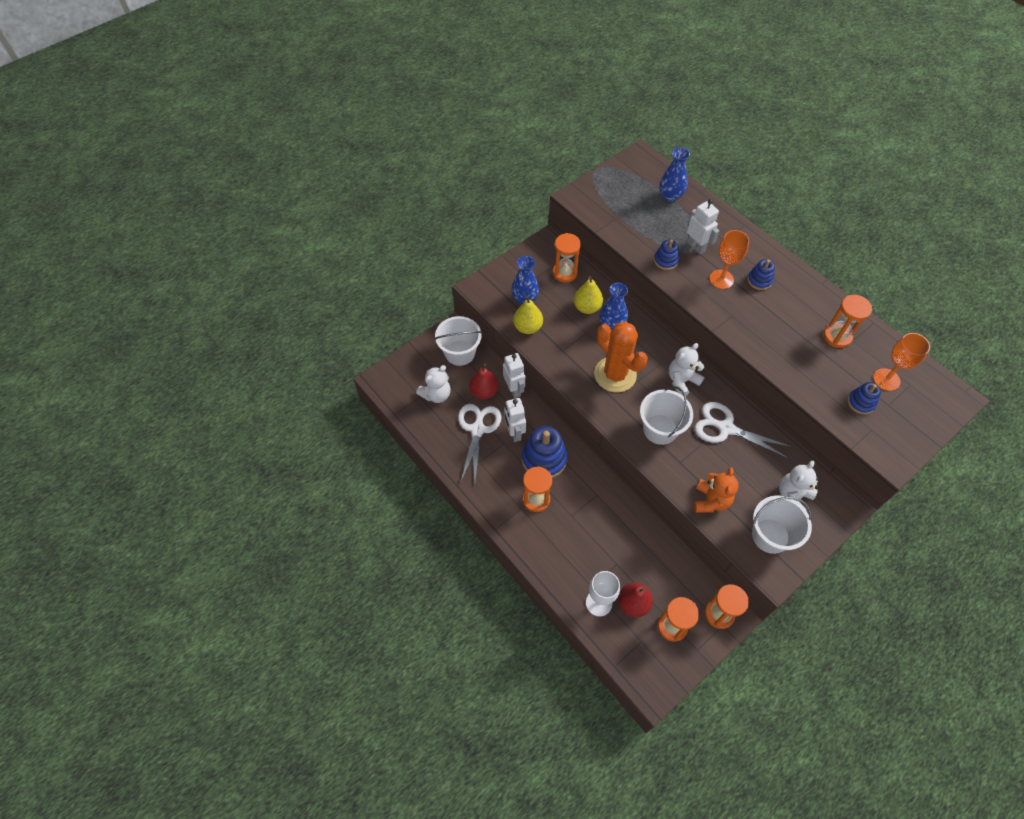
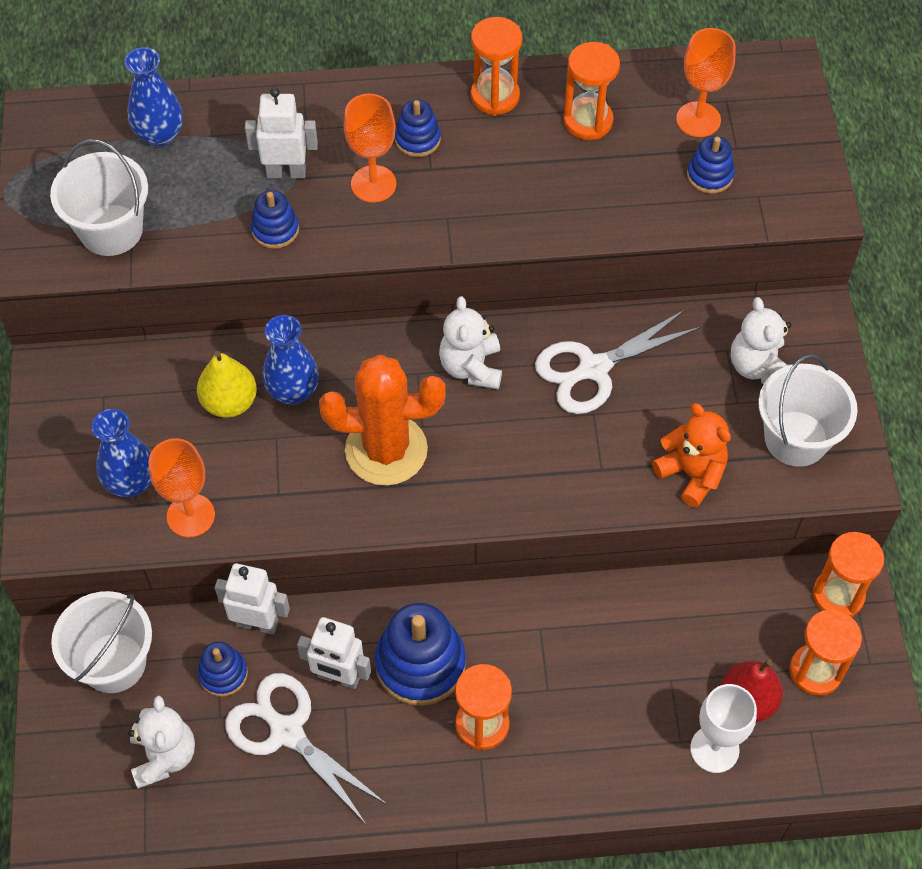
camera: 55 degrees left, 0 degrees up
red pear [469,364,499,399] -> blue stacking toy [198,642,248,697]
yellow pear [513,296,543,334] -> orange goblet [149,438,215,537]
orange hourglass [553,233,581,283] -> orange hourglass moved to [471,17,523,116]
white bucket [640,386,693,445] -> white bucket moved to [50,139,148,256]

